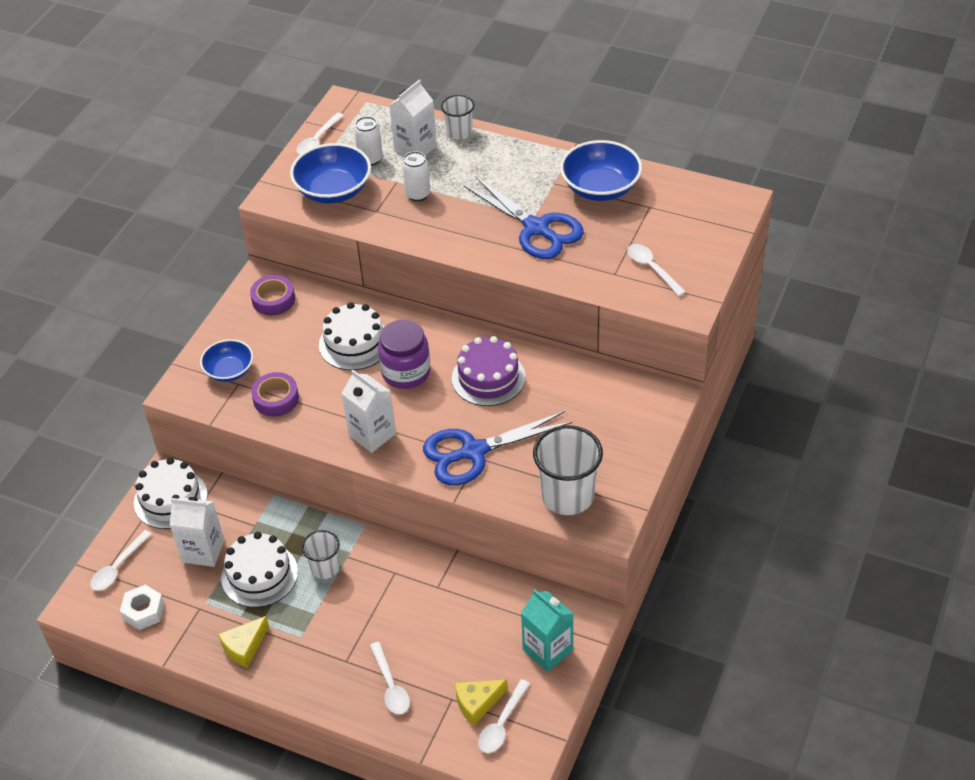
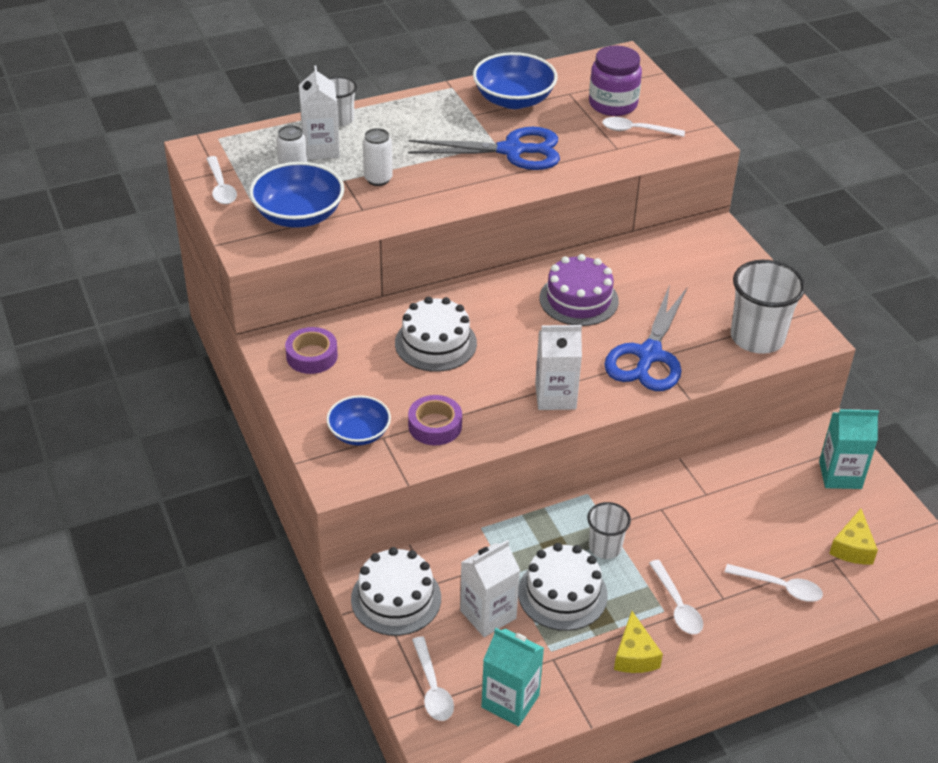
camera: 50 degrees left, 5 degrees down
white nut [120,585,165,630] -> turquoise carton [481,628,544,726]
purple jar [378,320,431,389] -> purple jar moved to [589,45,642,116]
white spoon [478,679,530,753] -> white spoon moved to [649,560,703,634]

